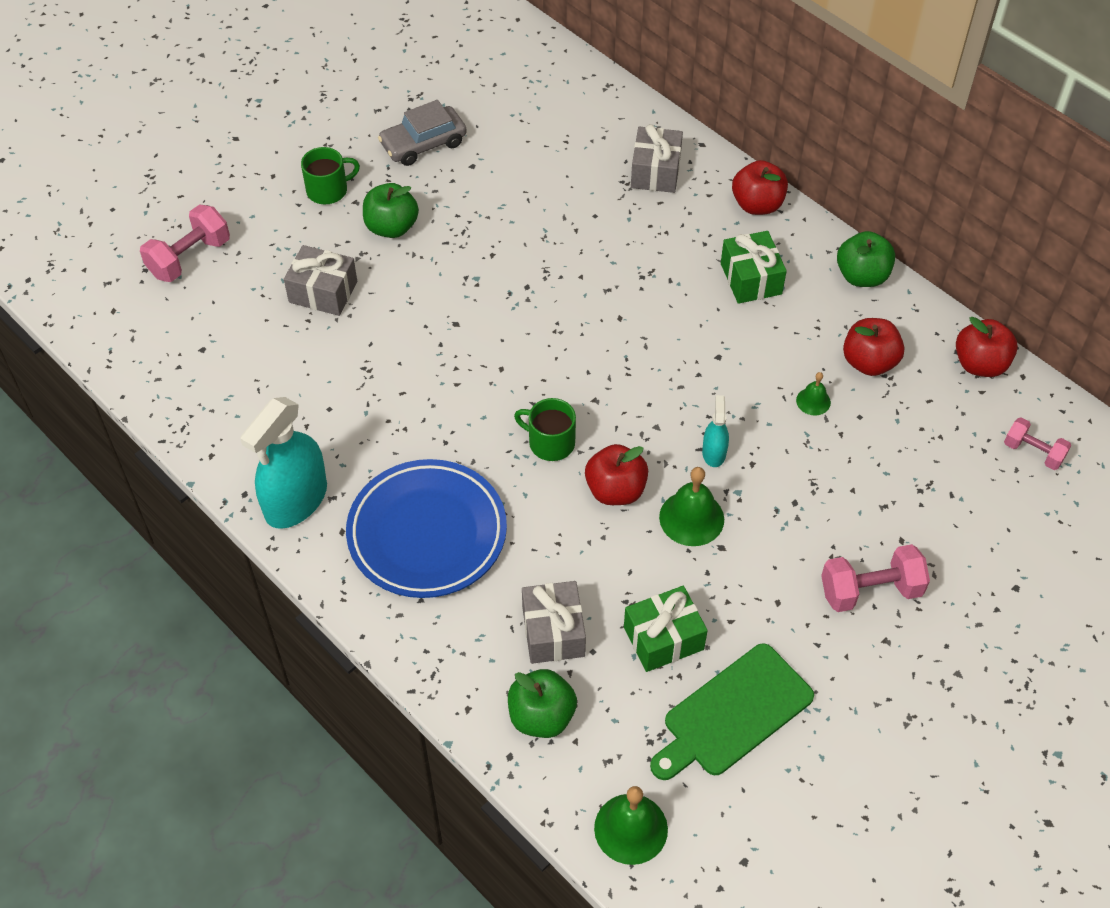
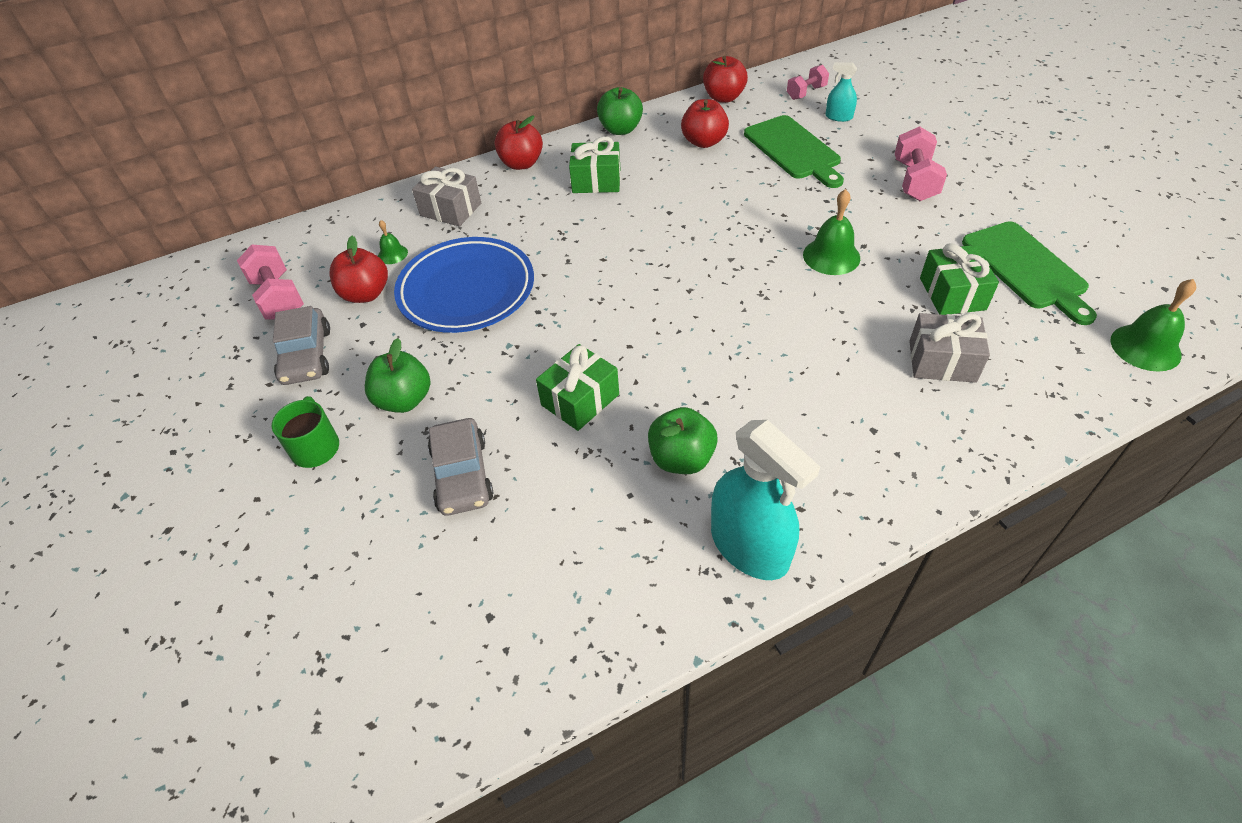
camera: 70 degrees left, 5 degrees down
pink dumbbell [140,205,230,282] -> pink dumbbell moved to [237,244,304,320]
grey gift [284,245,357,316] -> grey car [428,418,494,516]
blue plate [346,459,507,598] -> blue plate moved to [394,237,534,333]
green apple [508,669,577,738] -> green apple moved to [648,407,718,474]
green mug [514,398,576,461] -> none
red apple [585,444,648,505] -> red apple moved to [330,236,388,303]
turquoise spray bottle [702,395,729,467] -> turquoise spray bottle moved to [825,62,857,122]
green bell [796,372,831,415] -> green bell moved to [378,220,408,264]
none -> green gift [536,344,619,431]
none -> green cutting board [744,115,844,188]

